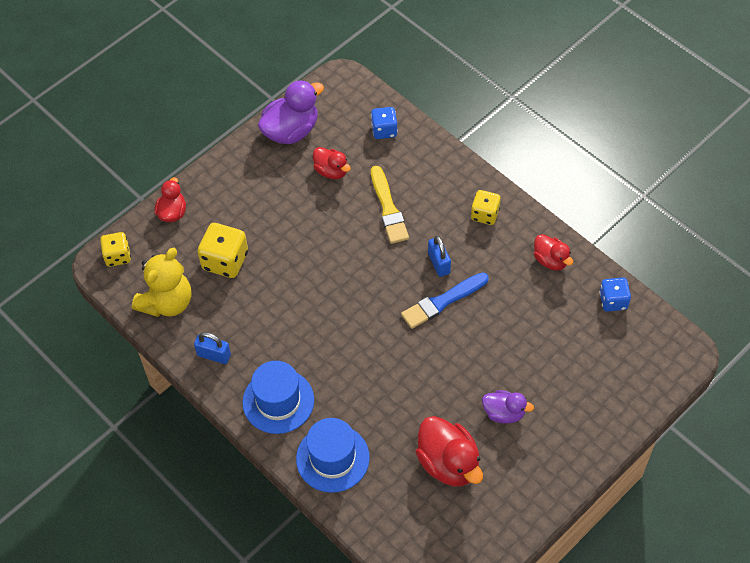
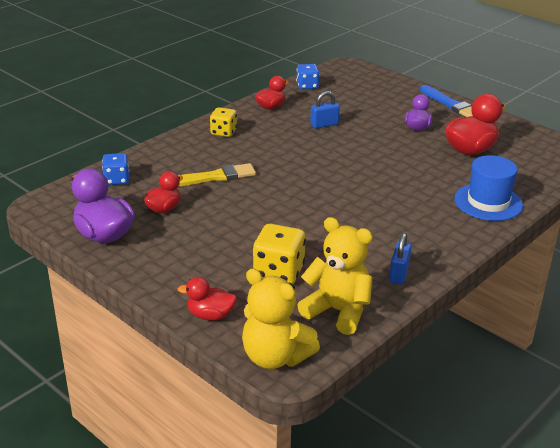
camera: 95 degrees left, 25 degrees down
yellow dice [100,232,131,267] -> yellow teddy bear [242,268,320,369]
blue hat [243,361,314,434] -> none
blue brush [401,272,489,329] -> blue brush moved to [420,85,473,117]
blue padlock [428,236,451,277] -> blue padlock moved to [310,91,340,129]

